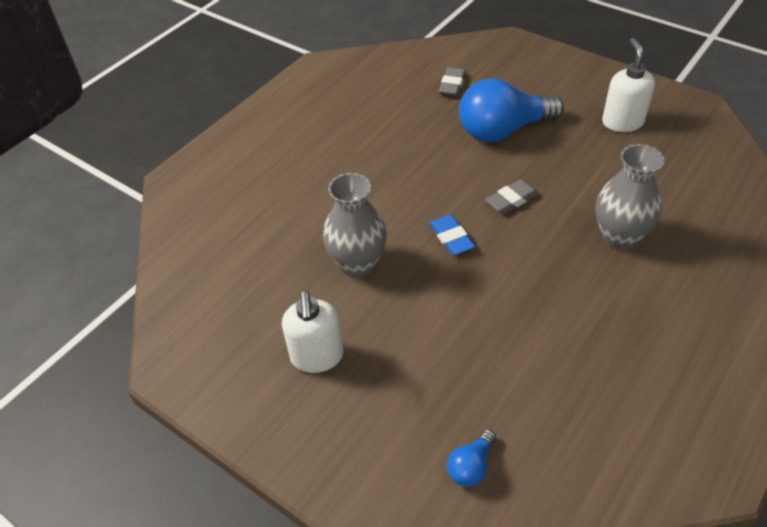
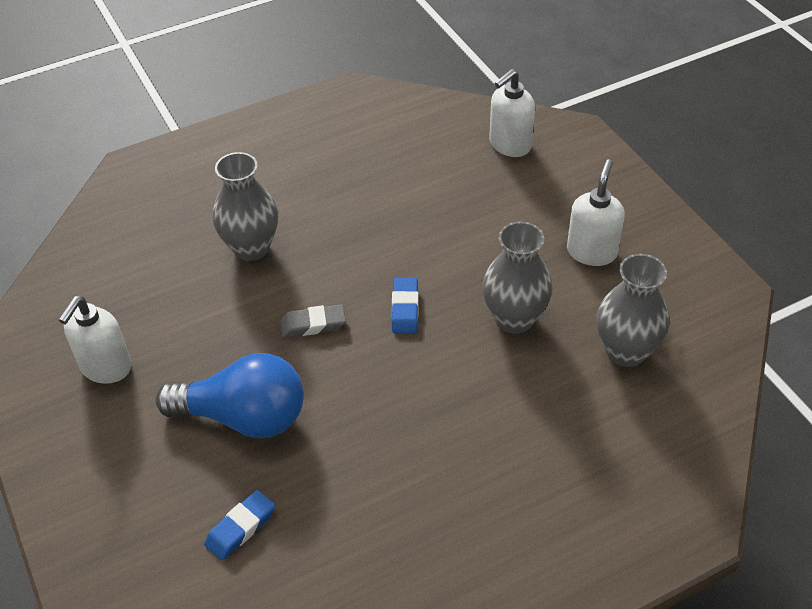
camera: 155 degrees left, 0 degrees up
grey eraser [439,67,466,96] -> blue eraser [204,490,275,560]
blue light bulb [447,429,496,487] -> white soap dispenser [489,69,535,157]
none -> grey vase [597,254,669,367]

